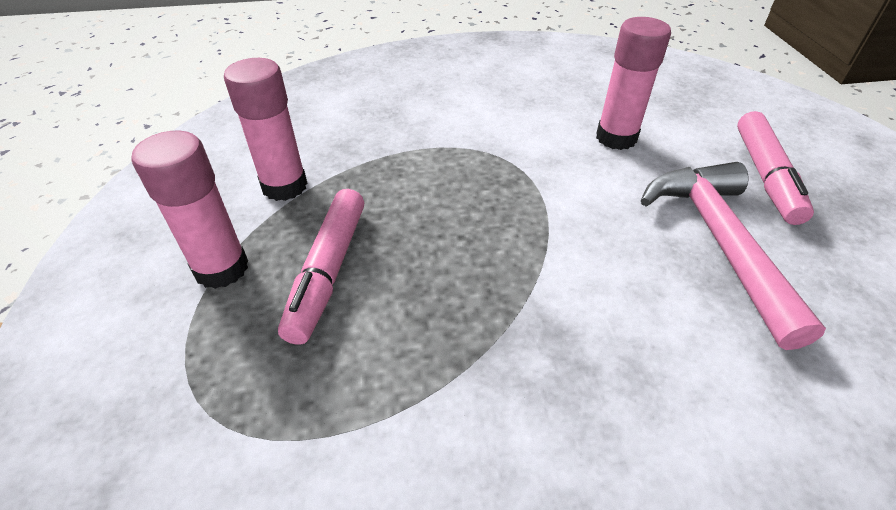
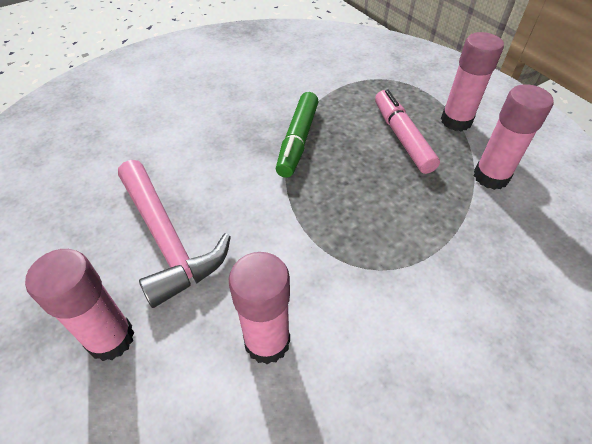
camera: 155 degrees right, 5 degrees up
pink marker [737,111,814,225] -> pink glue stick [25,249,134,361]
none -> green marker [276,92,319,178]

